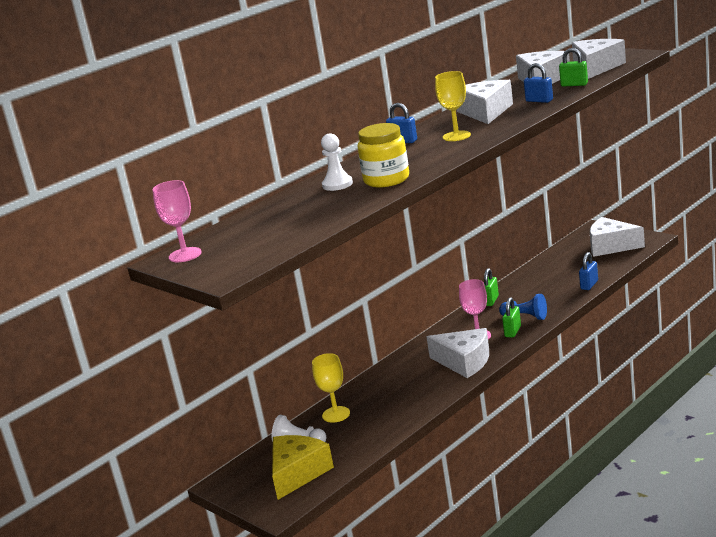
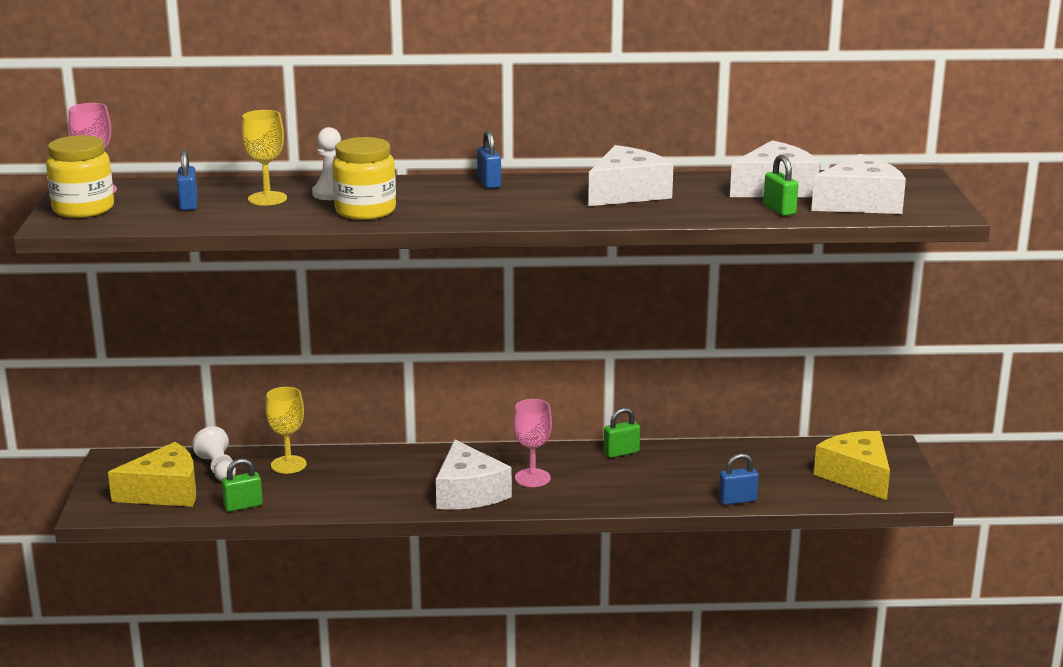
camera: 40 degrees right, 0 degrees up
yellow goblet [435,71,471,141] -> yellow goblet moved to [242,110,287,206]
blue pawn [499,294,547,320] -> none
green padlock [502,297,521,338] -> green padlock moved to [222,458,263,512]
blue padlock [524,63,553,103] -> blue padlock moved to [177,150,198,211]
white cheese [590,217,645,257] -> yellow cheese [814,431,890,500]
none -> yellow jar [46,135,114,218]

